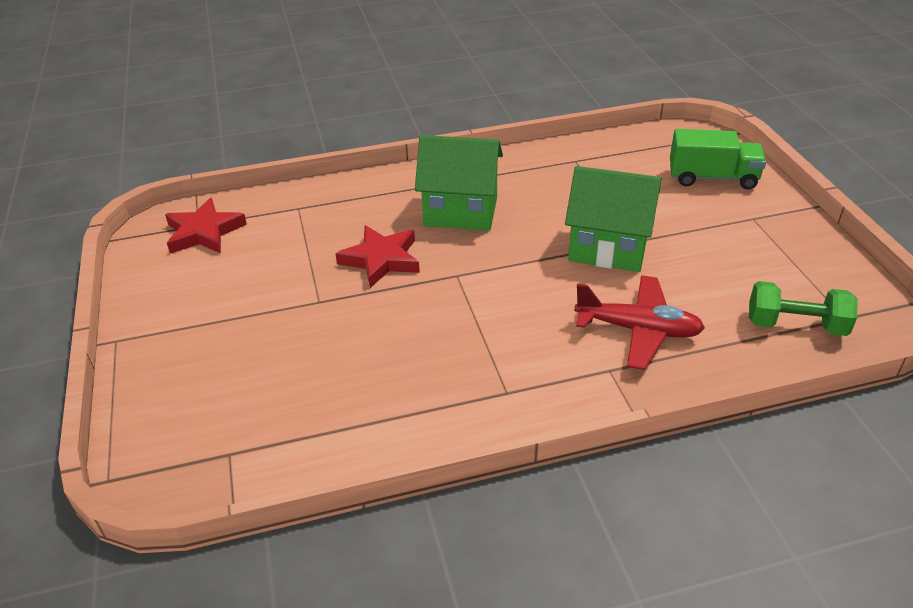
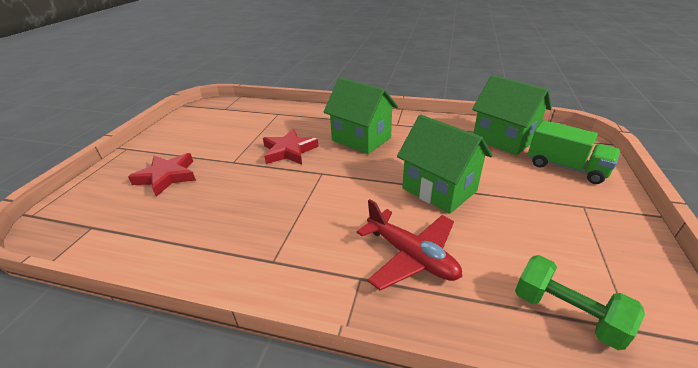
camera: 30 degrees right, 5 degrees down
red star [165,198,247,254] -> red star moved to [128,153,196,197]
none -> green house [472,75,552,155]

